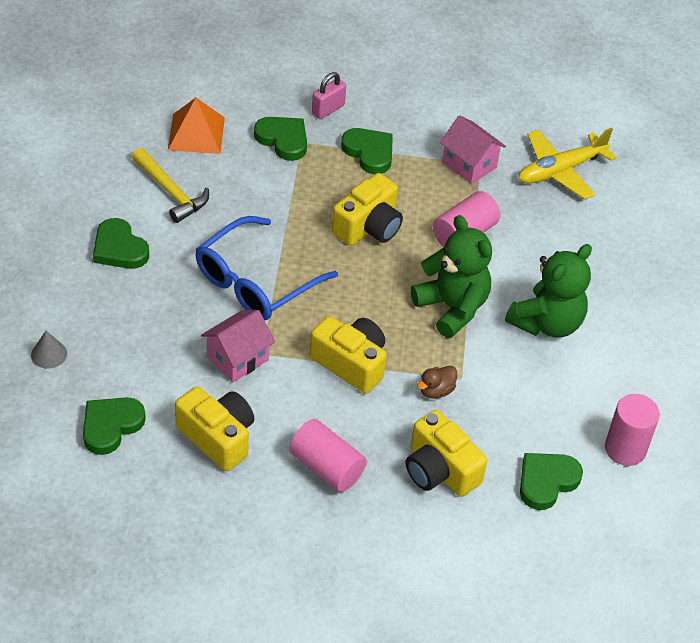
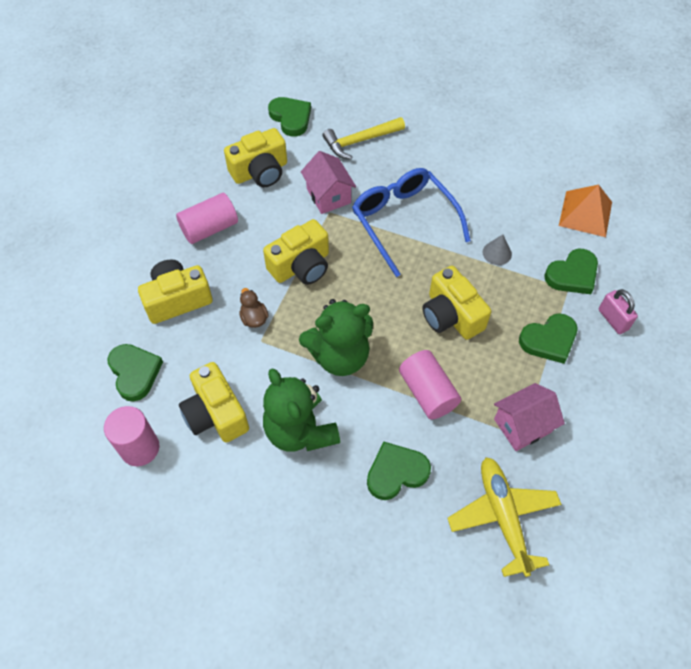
camera: 110 degrees right, 10 degrees up
grey cone [31,331,67,369] -> grey cone moved to [483,234,512,265]
green heart [93,218,149,269] -> green heart moved to [367,442,431,500]
yellow hammer [132,148,209,223] -> yellow hammer moved to [322,117,405,160]
none -> yellow camera [179,362,249,443]

